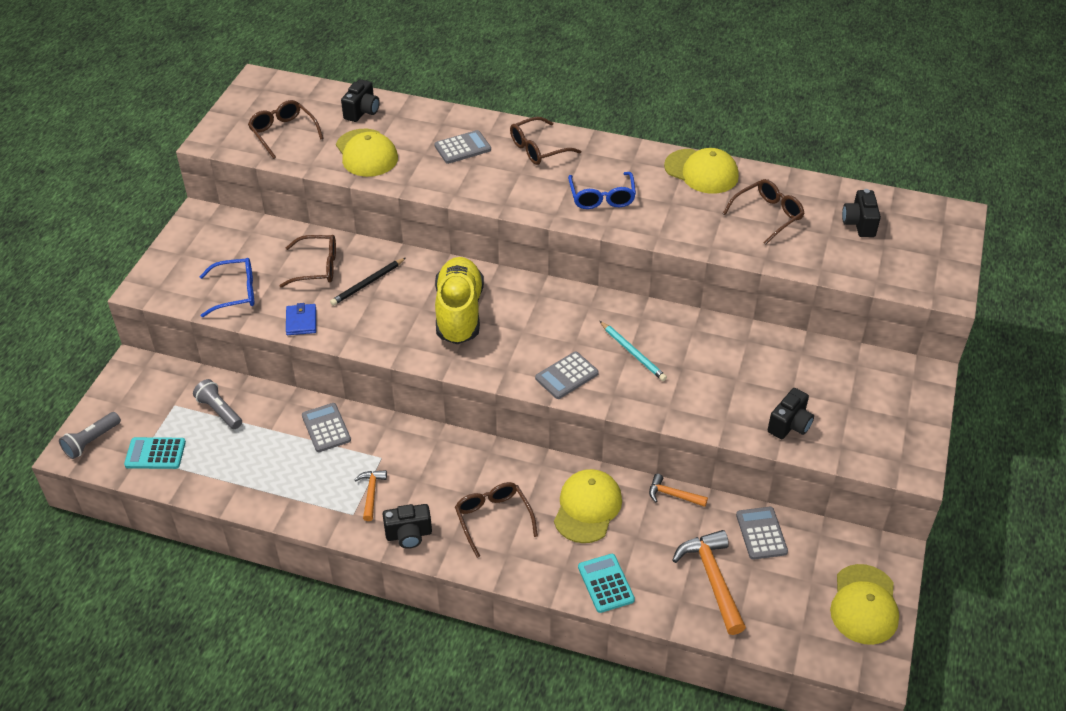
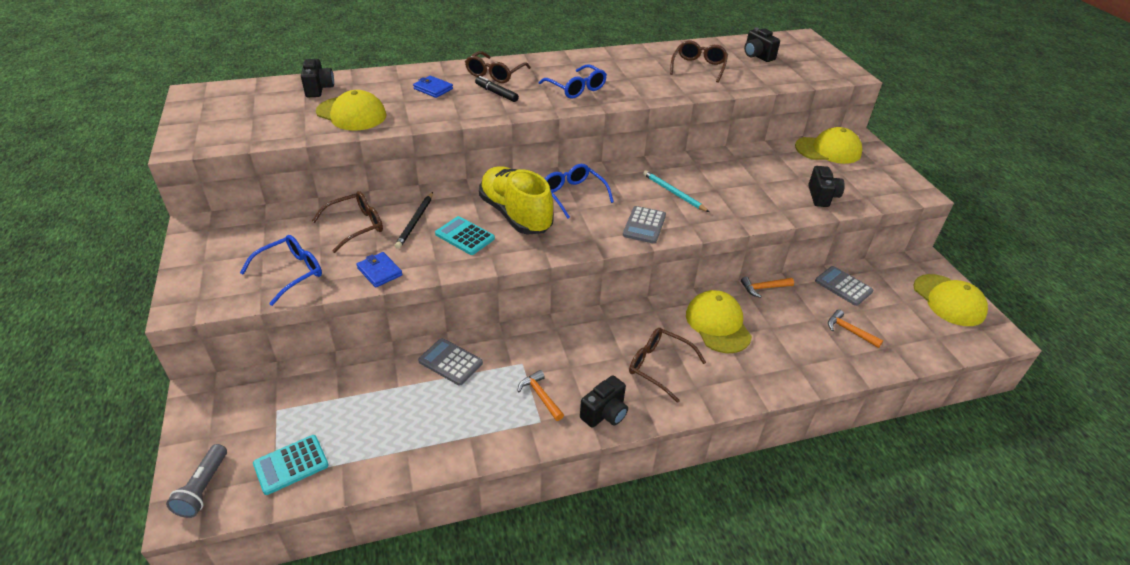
camera: 35 degrees left, 5 degrees down
grey flashlight [193,379,242,429] -> none
brown glasses [248,100,323,159] -> none
grey calculator [434,130,491,164] -> blue wallet [413,76,453,98]
turquoise calculator [578,554,635,613] -> turquoise calculator moved to [435,216,495,255]
turquoise pencil [600,321,667,381] -> turquoise pencil turned 150 degrees counterclockwise [643,170,709,212]
yellow cap [664,148,739,194] -> yellow cap moved to [795,127,863,164]
orange hammer [672,530,746,635] -> orange hammer [828,309,883,348], size x0.55
none -> black marker [475,76,519,102]
none -> blue glasses [545,164,614,219]

